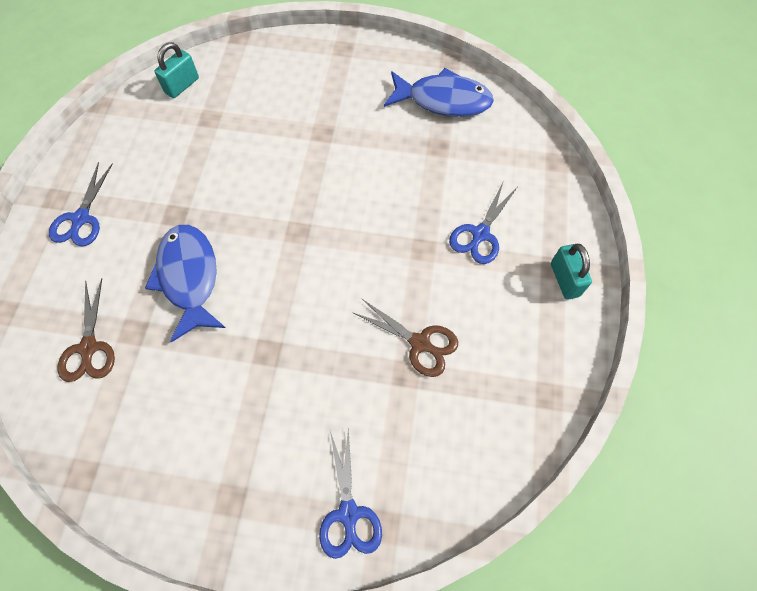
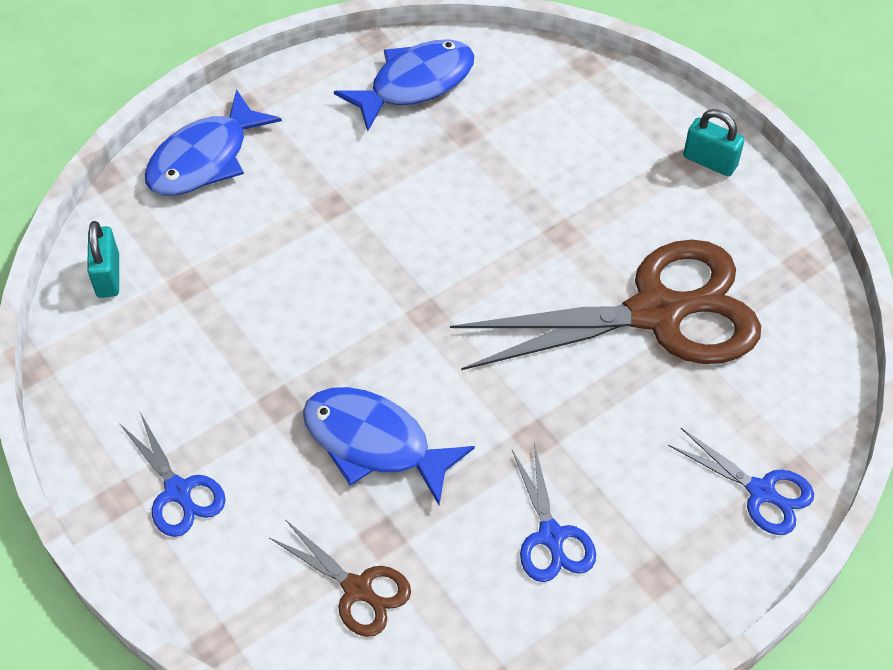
camera: 45 degrees left, 10 degrees down
brown scissors [352,299,458,377] -> brown scissors [450,240,761,370], size x2.19
blue scissors [449,183,517,264] -> blue scissors moved to [512,443,596,582]
none -> blue fish [145,89,282,196]

